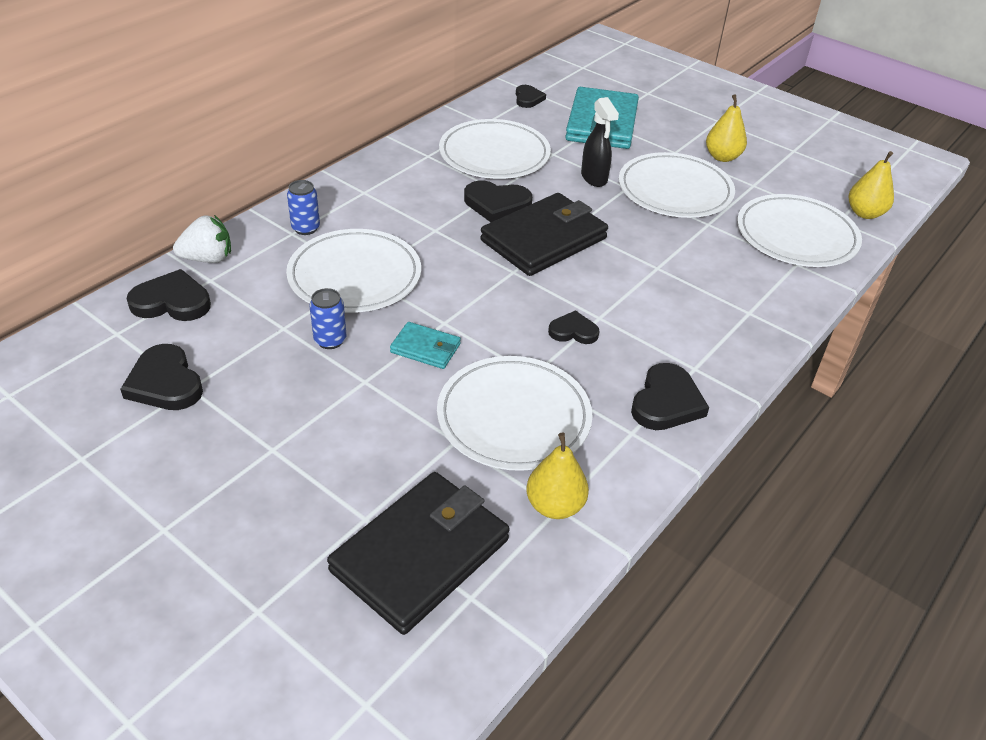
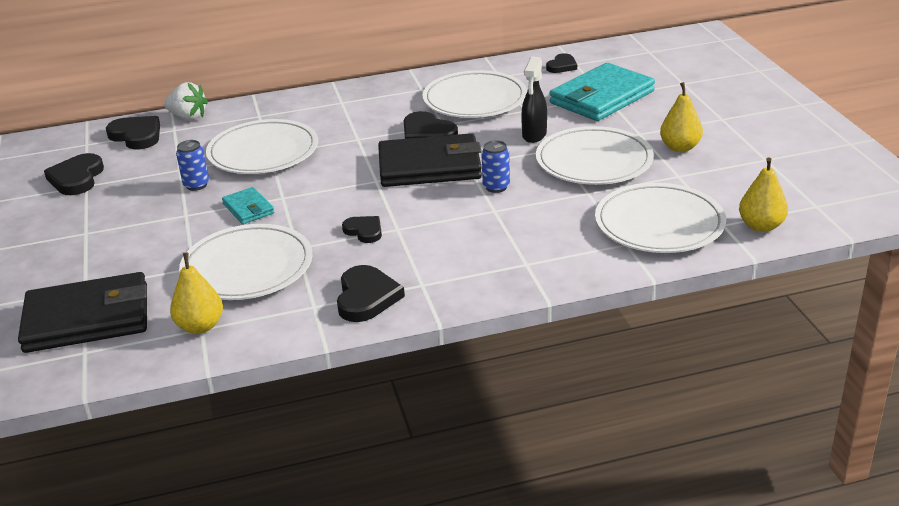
camera: 40 degrees right, 10 degrees down
blue can [287,180,320,235] -> blue can moved to [481,140,510,193]
black heart [631,363,709,430] -> black heart turned 60 degrees counterclockwise [337,265,405,322]

